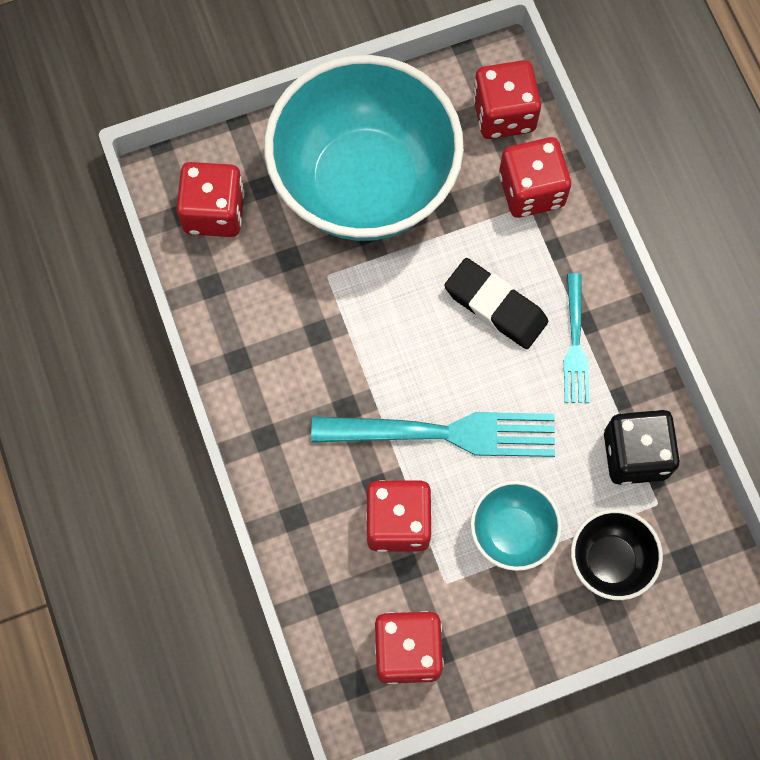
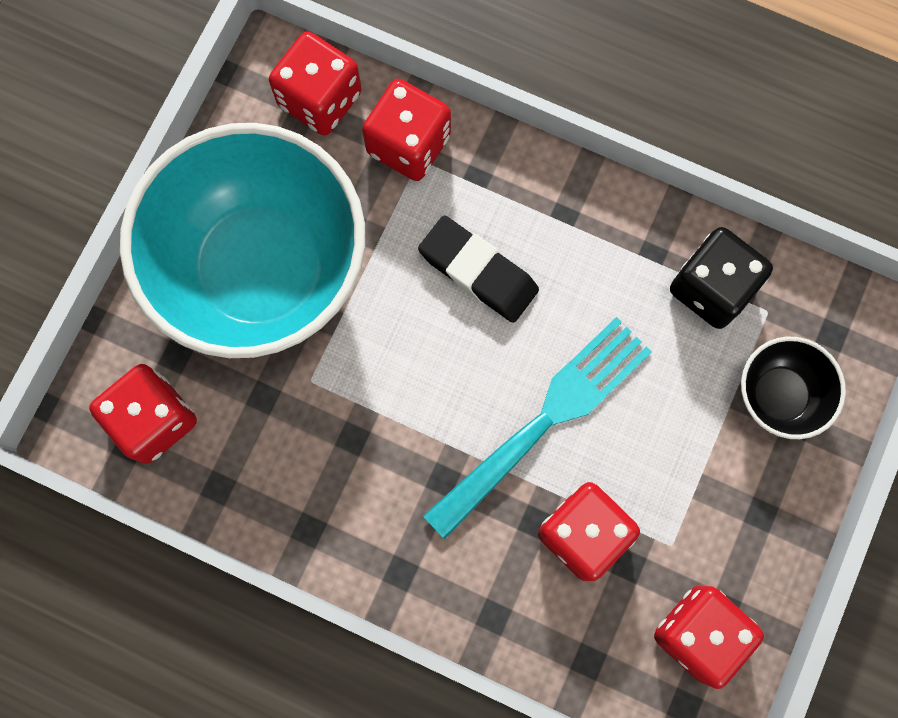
camera: 45 degrees left, 5 degrees up
black eraser [444,258,548,349] -> black eraser turned 45 degrees clockwise [418,216,539,323]
turquoise bowl [470,480,562,571] -> none
turquoise fork [564,273,589,403] -> none

